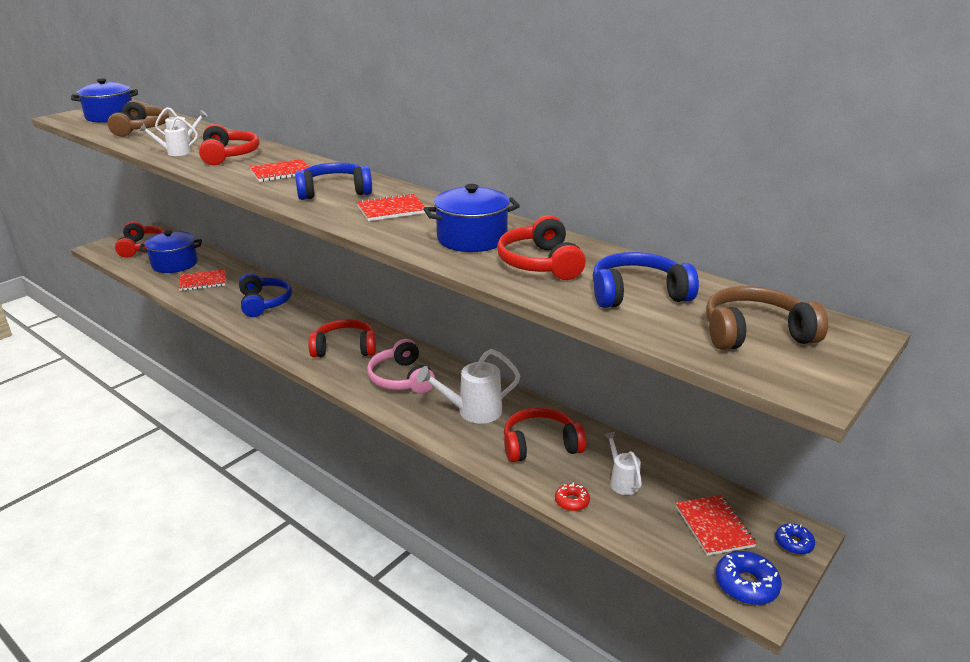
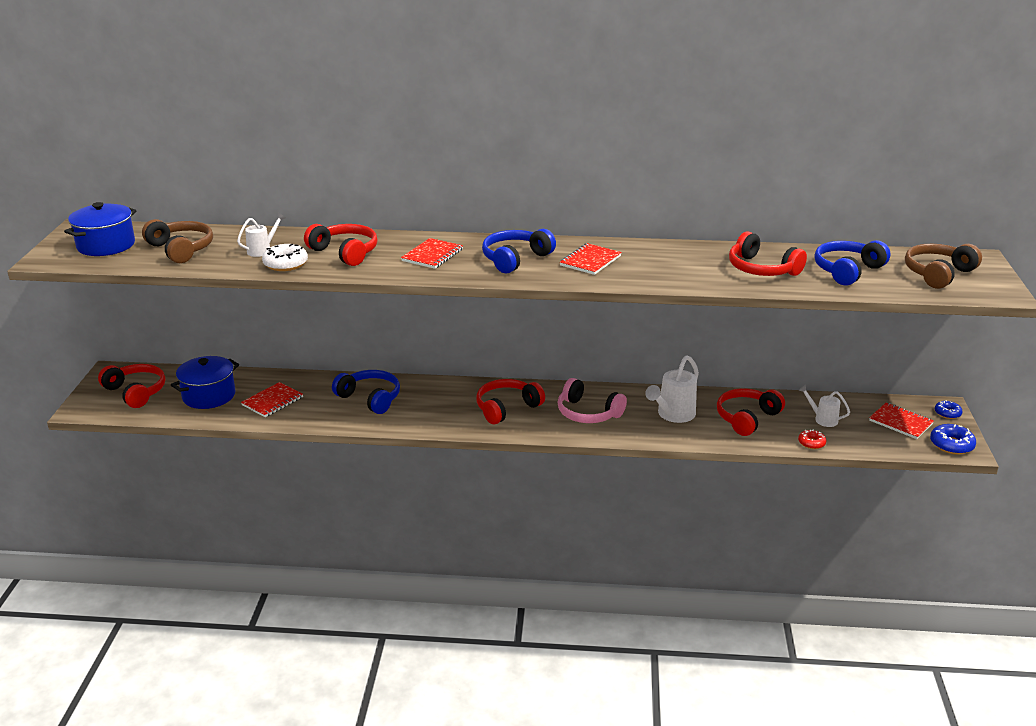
camera: 35 degrees left, 0 degrees up
white watering can [139,117,198,156] -> white donut [262,244,308,271]
blue pot [424,184,520,252] -> none

